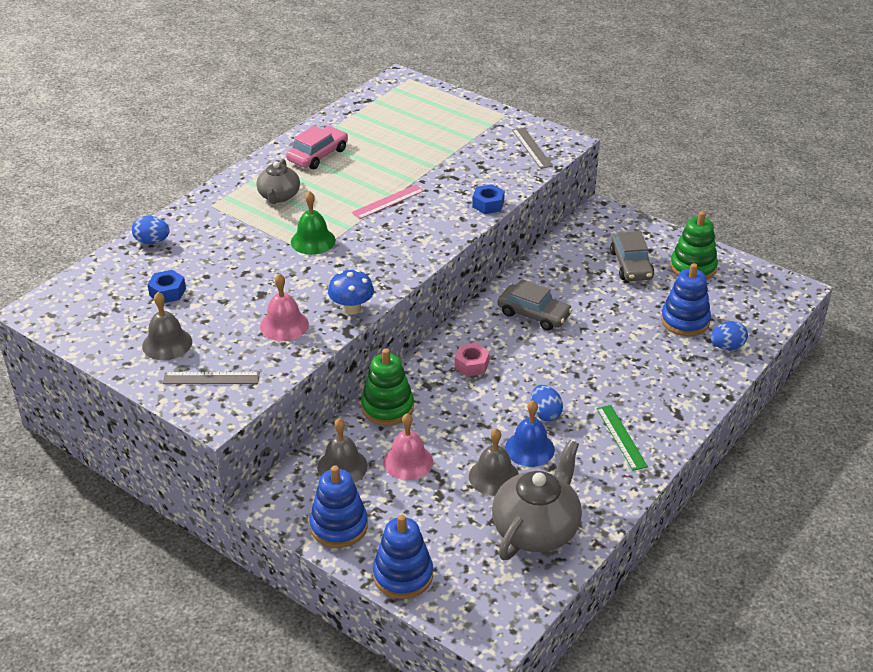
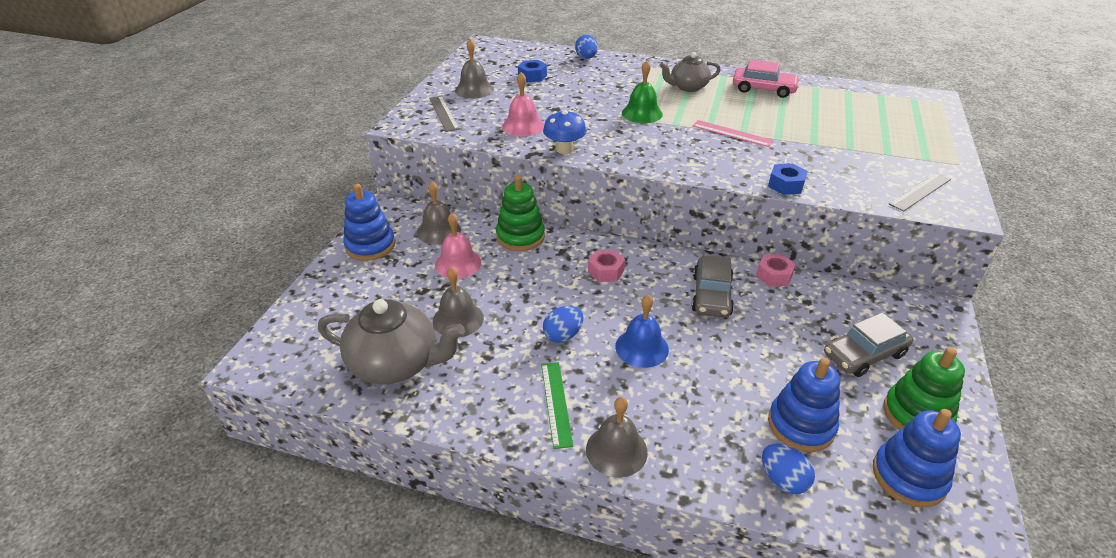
camera: 70 degrees right, 0 degrees up
blue stacking toy [373,514,433,599] -> blue stacking toy moved to [873,409,961,508]
blue bell [505,400,555,467] -> blue bell moved to [615,295,669,368]
green ruler [597,405,648,471] -> green ruler turned 60 degrees counterclockwise [541,362,573,449]
none -> grey bell [586,397,648,478]
none -> pink nut [756,254,796,286]

